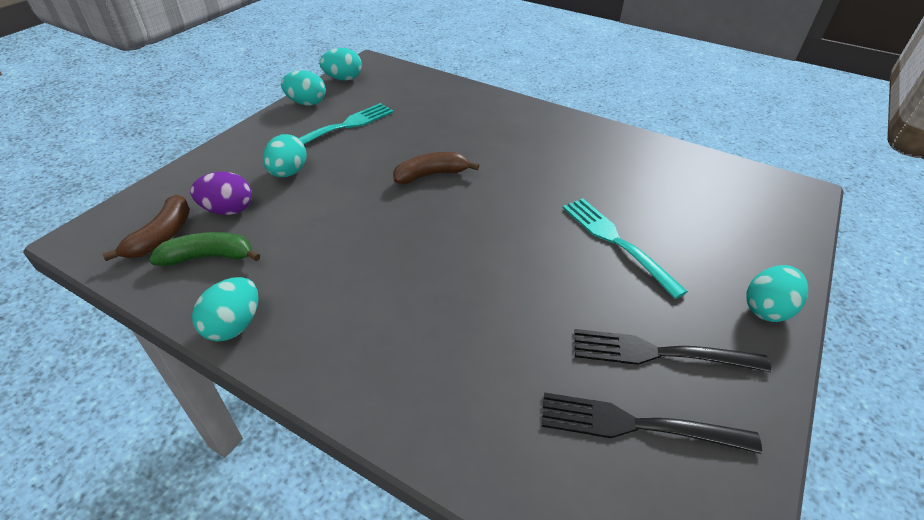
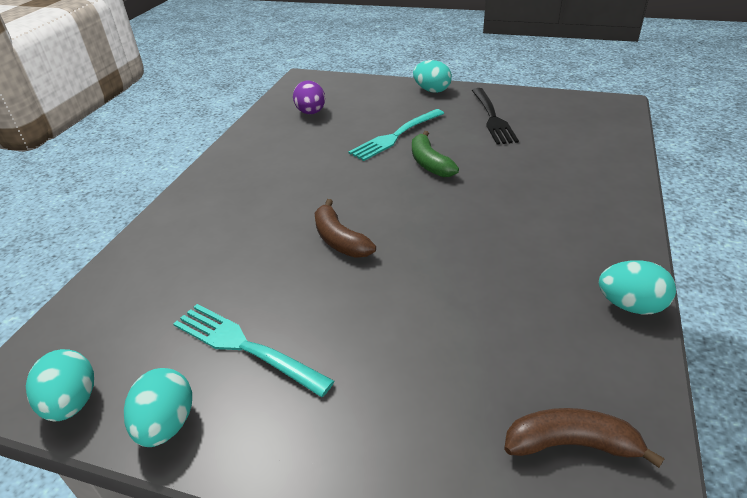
camera: 100 degrees left, 5 degrees down
green banana [149,232,260,266] -> green banana moved to [412,131,459,177]
purple egg [190,171,252,215] -> purple egg moved to [293,81,325,114]
turquoise egg [263,134,307,177] -> none
black fork [542,392,762,454] -> none

